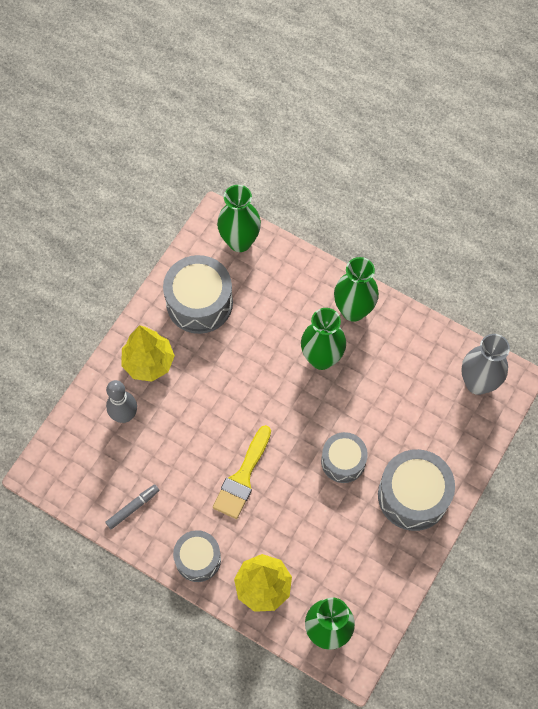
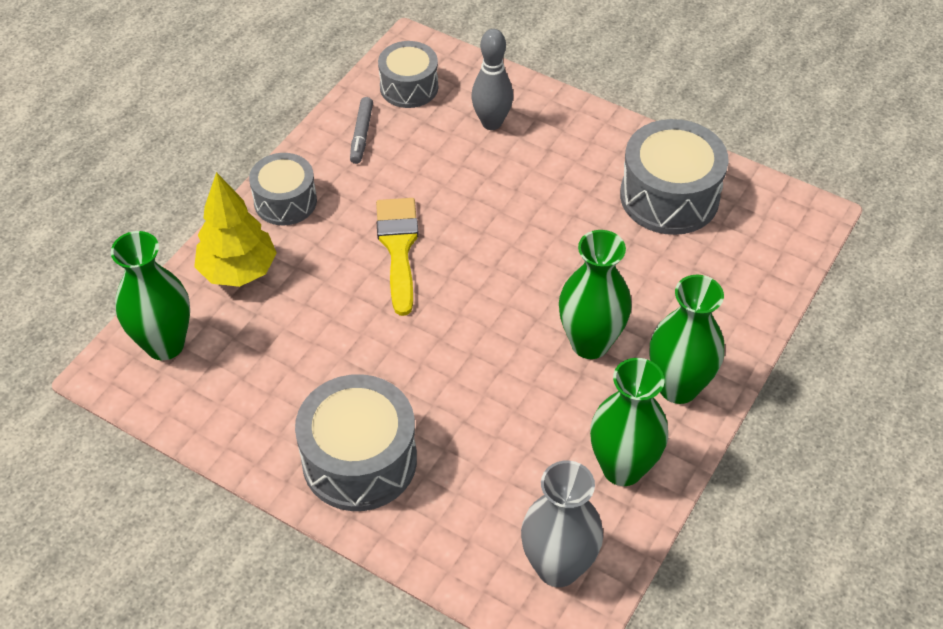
camera: 90 degrees right, 15 degrees down
grey marker [105,484,159,529] -> grey marker turned 45 degrees clockwise [350,97,373,164]
yellow tree [121,325,175,382] -> none
yellow brush [213,425,271,519] -> yellow brush turned 60 degrees clockwise [376,198,419,316]
green vase [217,185,261,252] -> green vase moved to [590,358,668,486]
grey drum [321,432,368,483] -> grey drum moved to [378,41,438,108]

